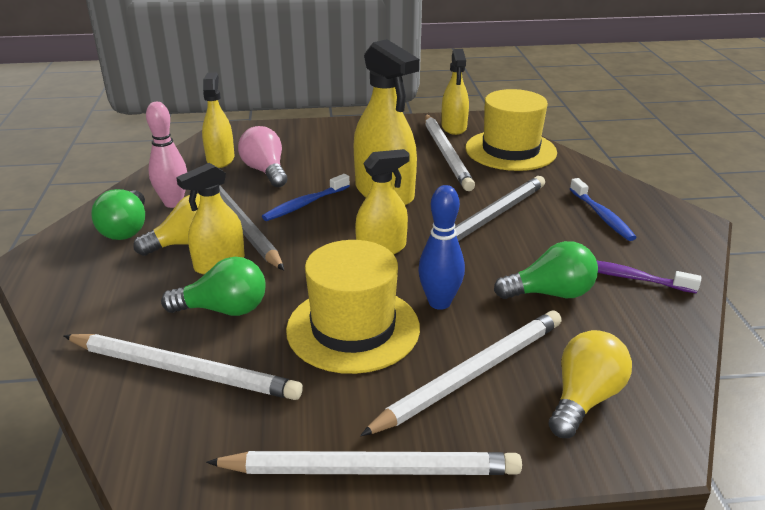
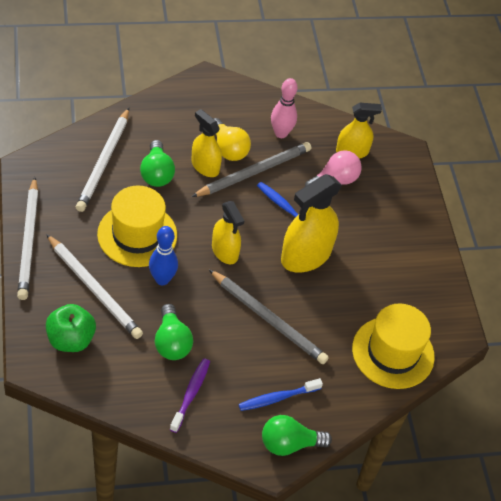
camera: 80 degrees right, 20 degrees up
green light bulb [92,189,145,240] -> green light bulb moved to [262,415,332,456]
white pencil [425,114,475,191] -> none
yellow spray bottle [441,49,469,135] -> none
yellow light bulb [549,330,632,438] -> green apple [46,304,96,352]

